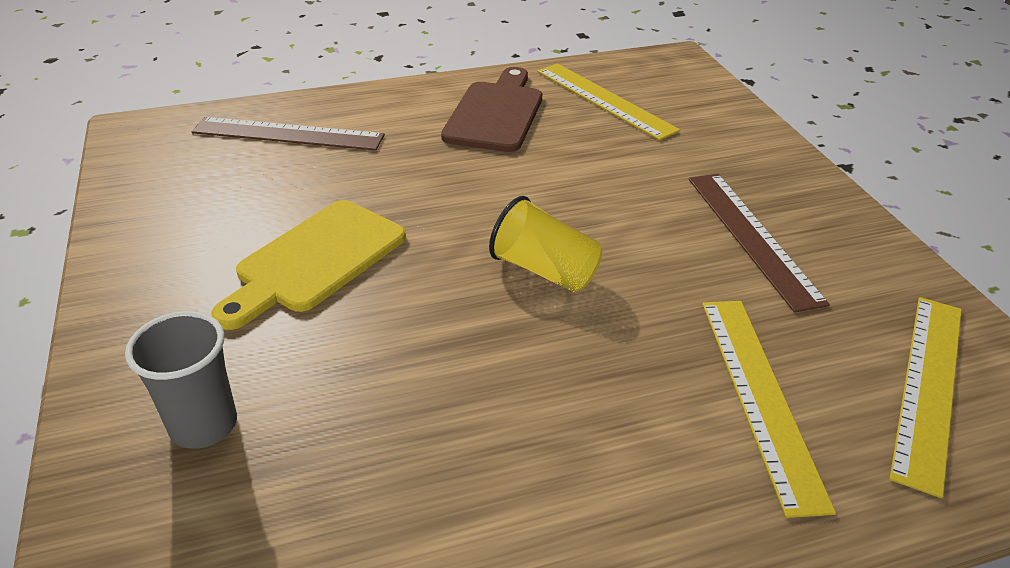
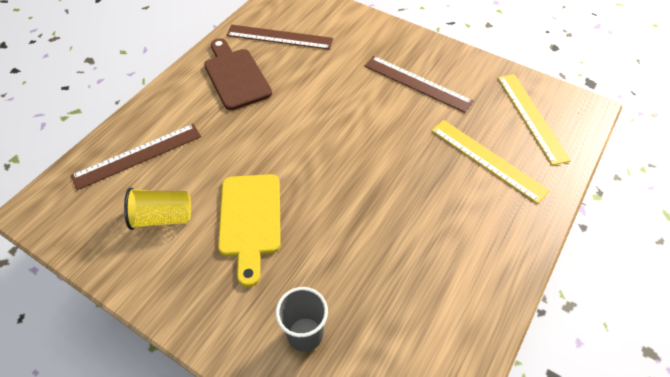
camera: 40 degrees left, 15 degrees up
yellow cup [489,196,602,292] -> yellow cup moved to [124,188,191,230]
yellow ruler [537,63,680,140] -> brown ruler [227,25,333,50]

